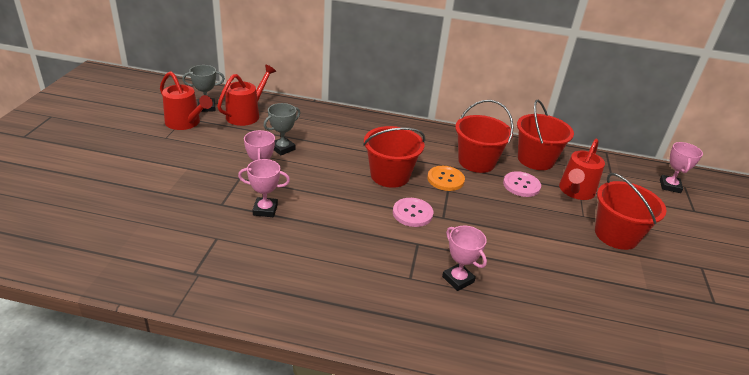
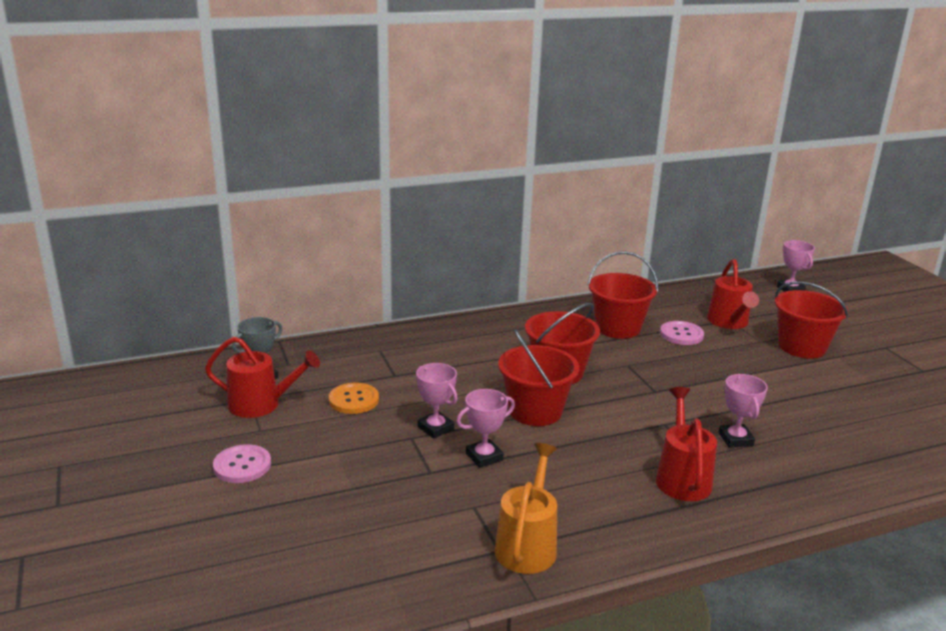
camera: 30 degrees left, 10 degrees down
red watering can [217,65,276,126] -> red watering can moved to [656,387,717,501]
grey trophy [263,103,300,155] -> none
pink button [393,198,433,227] -> pink button moved to [213,444,271,483]
orange button [427,166,465,191] -> orange button moved to [329,383,379,414]
pink trophy [442,226,487,291] -> pink trophy turned 60 degrees clockwise [719,374,768,448]
red bucket [517,99,574,170] -> red bucket moved to [498,329,579,426]
none -> orange watering can [495,443,557,574]

